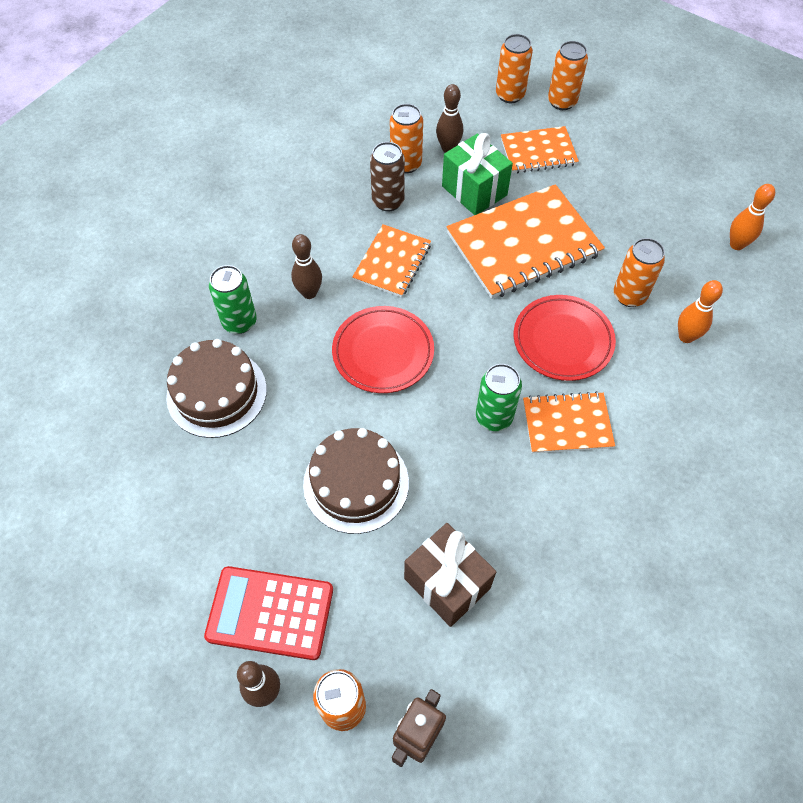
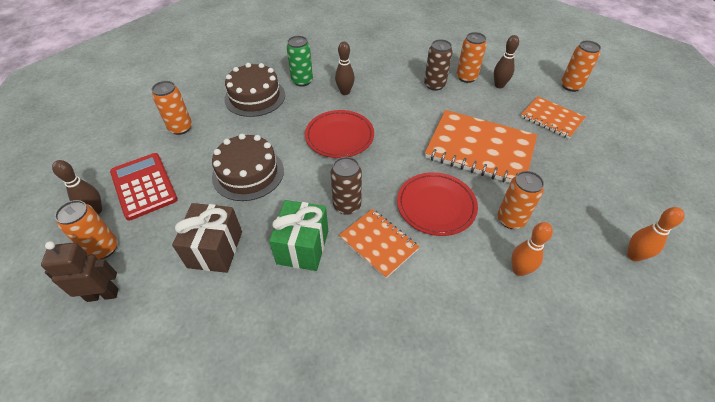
camera: 50 degrees right, 10 degrees down
orange notebook [352,224,431,297] -> none
green gift [442,133,513,215] -> green gift moved to [269,200,328,271]
green can [476,364,522,431] -> brown can [331,157,362,215]
orange can [548,41,588,110] -> orange can moved to [152,81,192,135]

